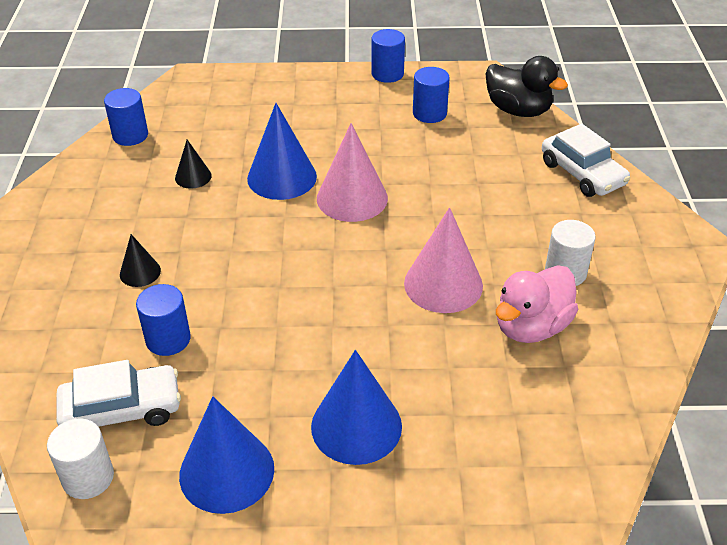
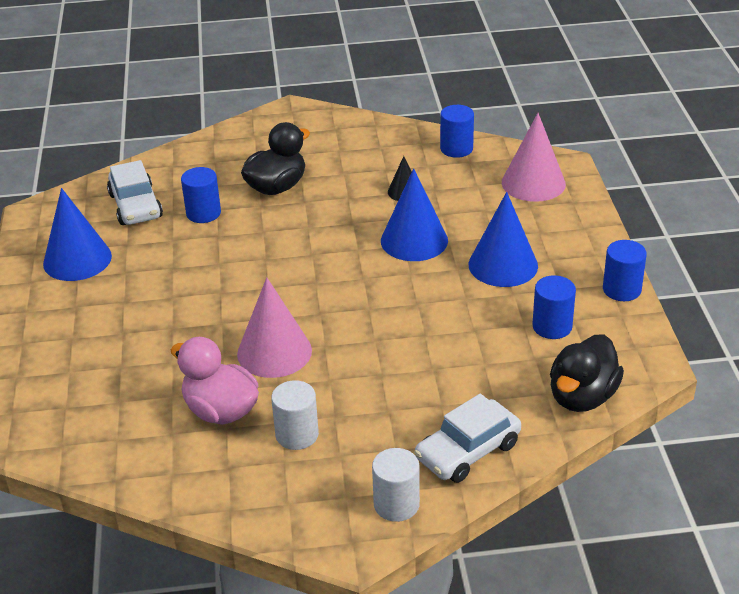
camera: 85 degrees right, 5 degrees down
white cylinder [47,419,114,499] -> white cylinder moved to [372,448,420,522]
black cone [120,234,161,287] -> black duck [241,122,310,195]
blue cone [311,350,402,465] -> blue cone moved to [468,192,538,287]
pink cone [317,123,388,222] -> pink cone moved to [502,113,566,202]

